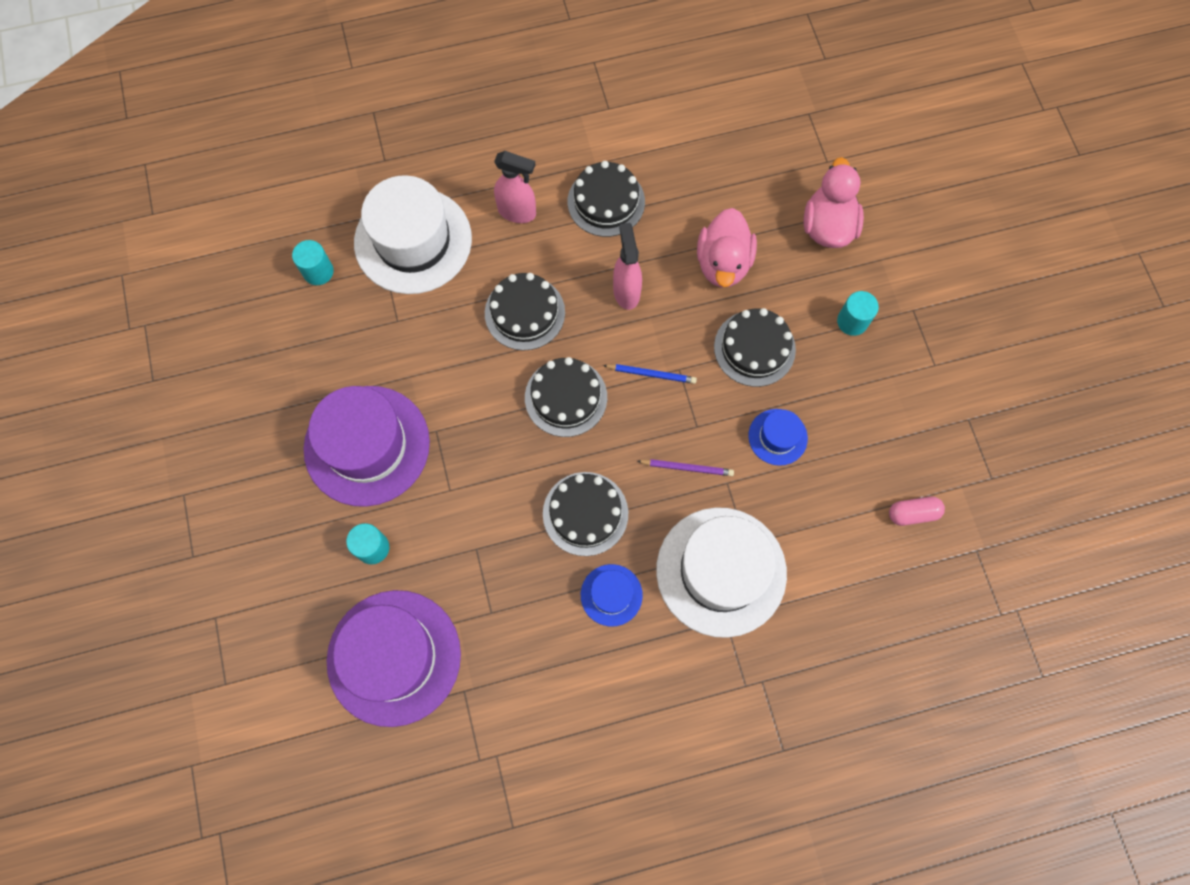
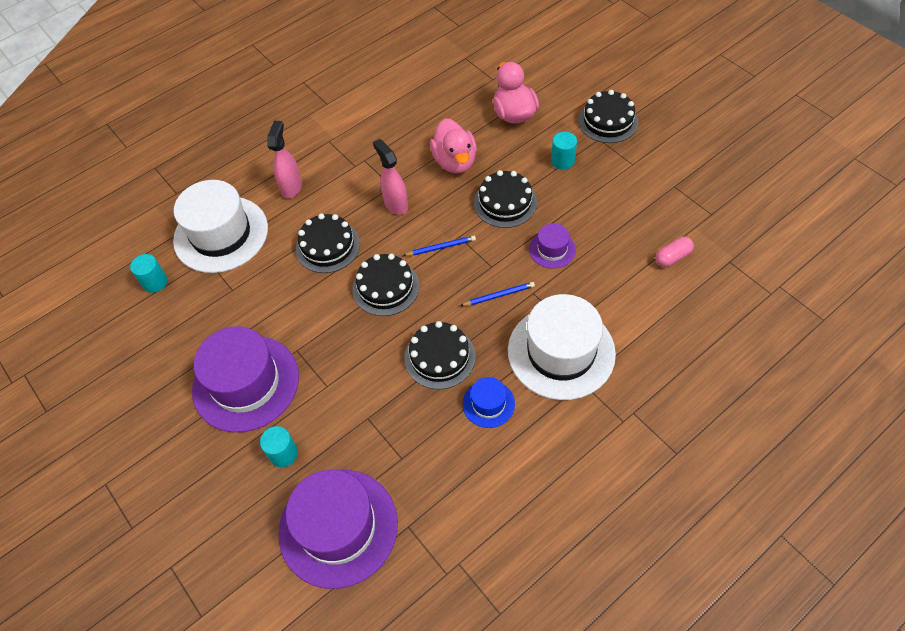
camera: 20 degrees left, 15 degrees down
pink spray bottle [494,151,536,223] -> pink spray bottle turned 75 degrees counterclockwise [267,121,302,199]
black cake [568,161,645,237] -> black cake moved to [578,90,638,143]
purple pencil [637,459,734,476] -> blue pencil [460,282,535,306]
blue hat [748,409,808,466] -> purple hat [529,223,576,269]

